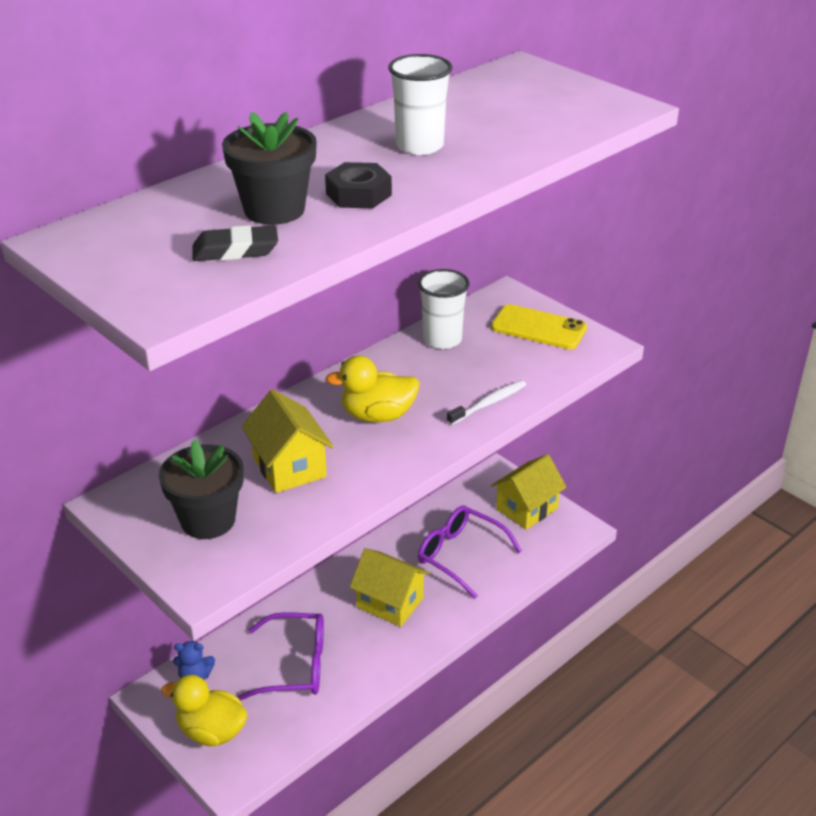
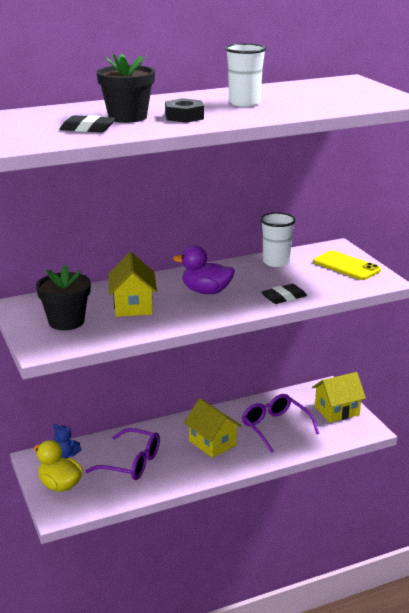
camera: 20 degrees right, 10 degrees down
yellow duck [325,355,420,422] -> purple duck [173,245,235,294]
white toothbrush [447,380,526,425] -> black eraser [261,284,307,304]

